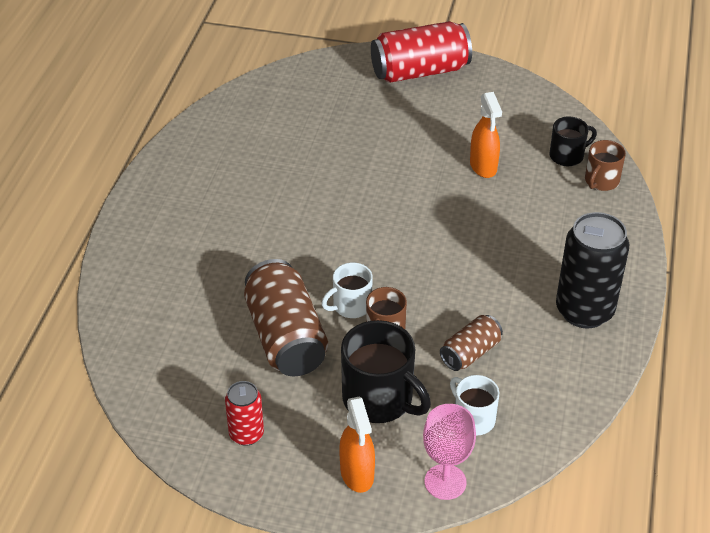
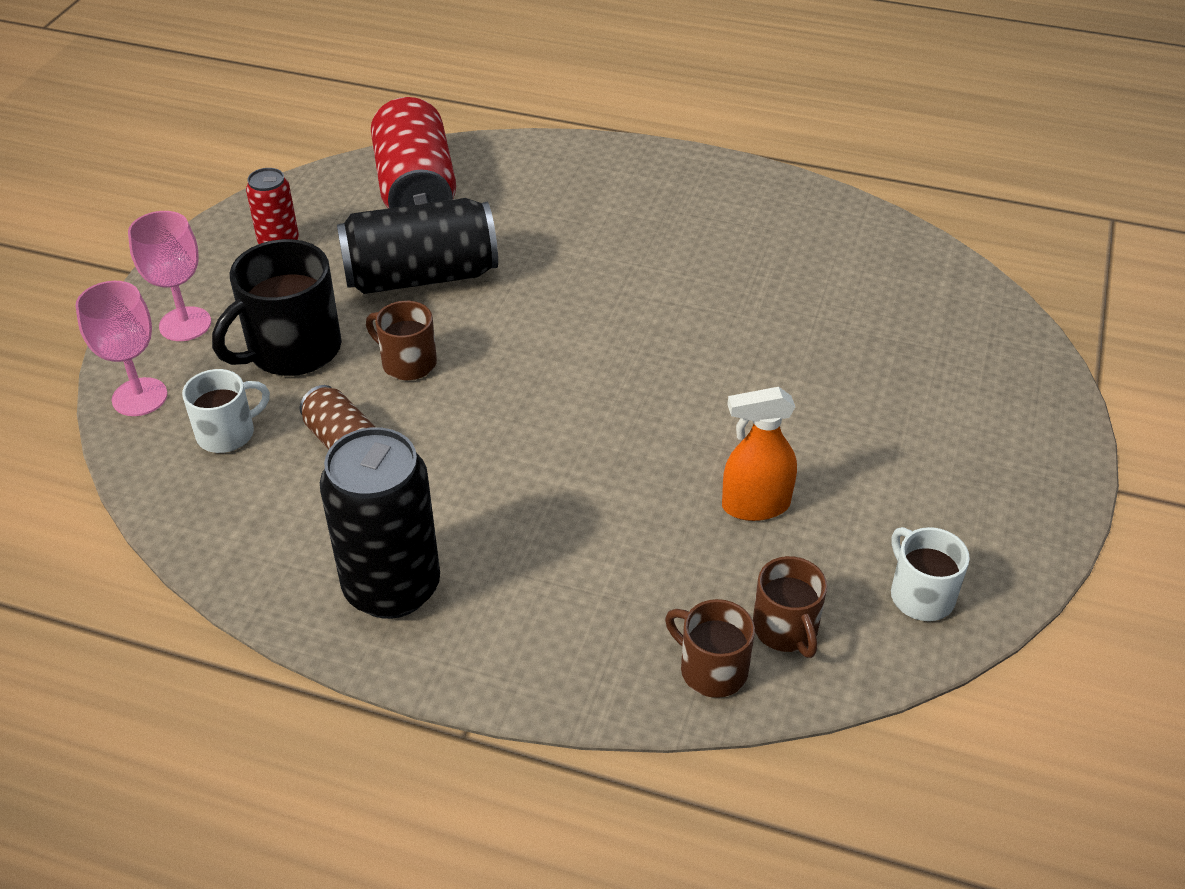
camera: 95 degrees right, 0 degrees up
brown can [244,259,328,376] -> black can [337,198,498,294]
white mug [321,263,373,318] -> white mug moved to [891,527,970,621]
orange spray bottle [339,396,375,493] -> pink goblet [128,211,211,341]
red can [371,21,472,83] -> red can moved to [371,97,456,208]
black mug [549,116,597,166] -> brown mug [753,556,827,658]

